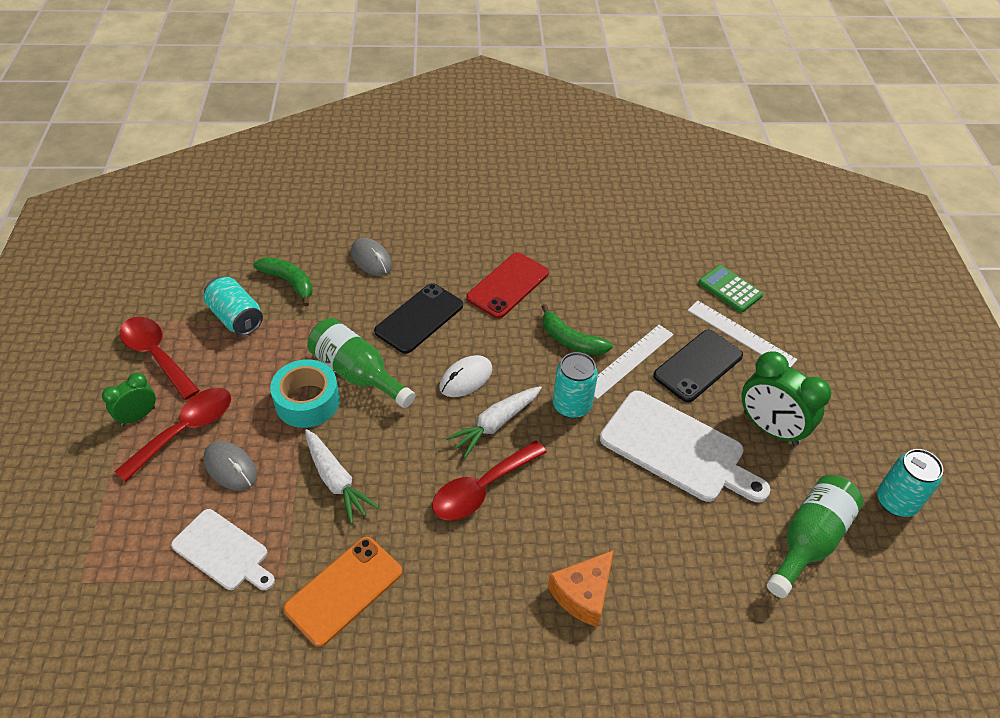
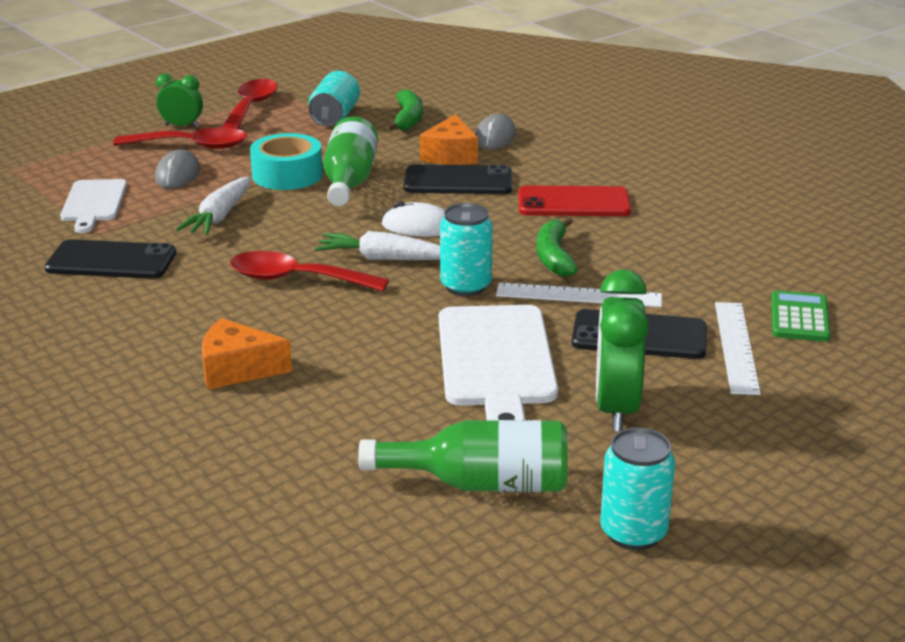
camera: 55 degrees right, 20 degrees down
orange phone [283,537,402,647] -> black phone [45,239,176,279]
none -> orange cheese [420,114,478,165]

